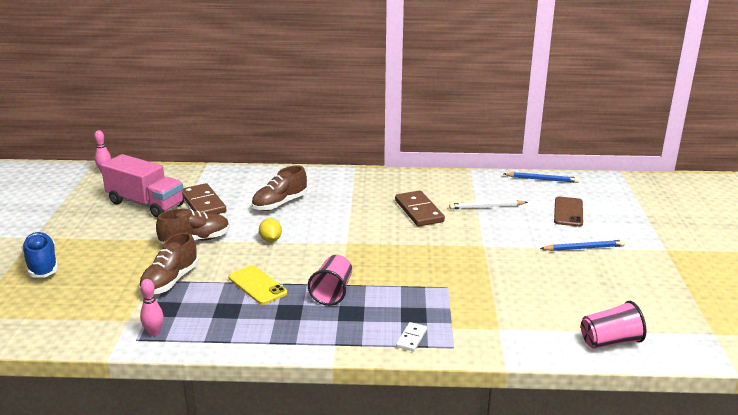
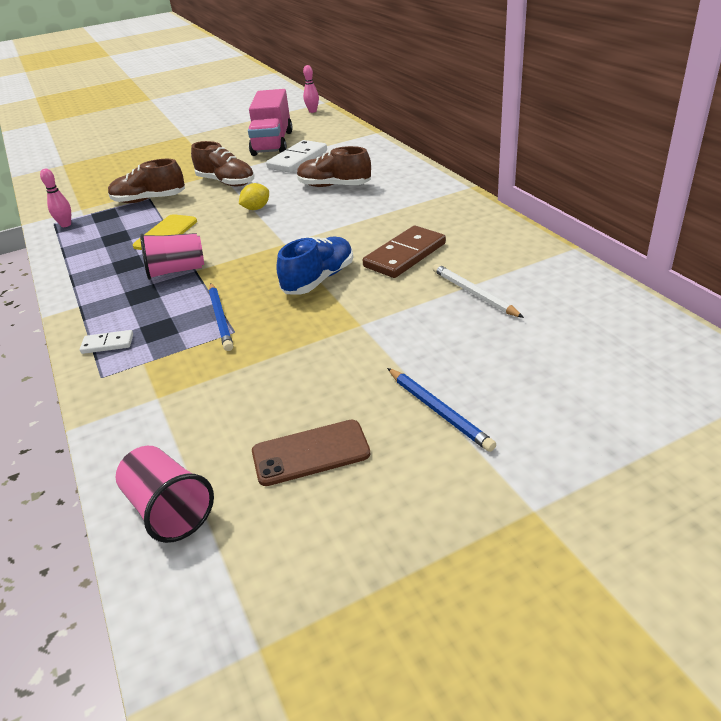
camera: 65 degrees right, 10 degrees up
blue shoe [22,232,58,277] -> blue shoe moved to [276,237,353,295]
brown domino [182,183,227,214] -> white domino [266,140,327,173]
blue pencil [504,172,579,183] -> blue pencil moved to [209,283,233,351]
brown phone [554,197,583,227] -> brown phone moved to [252,420,370,486]

